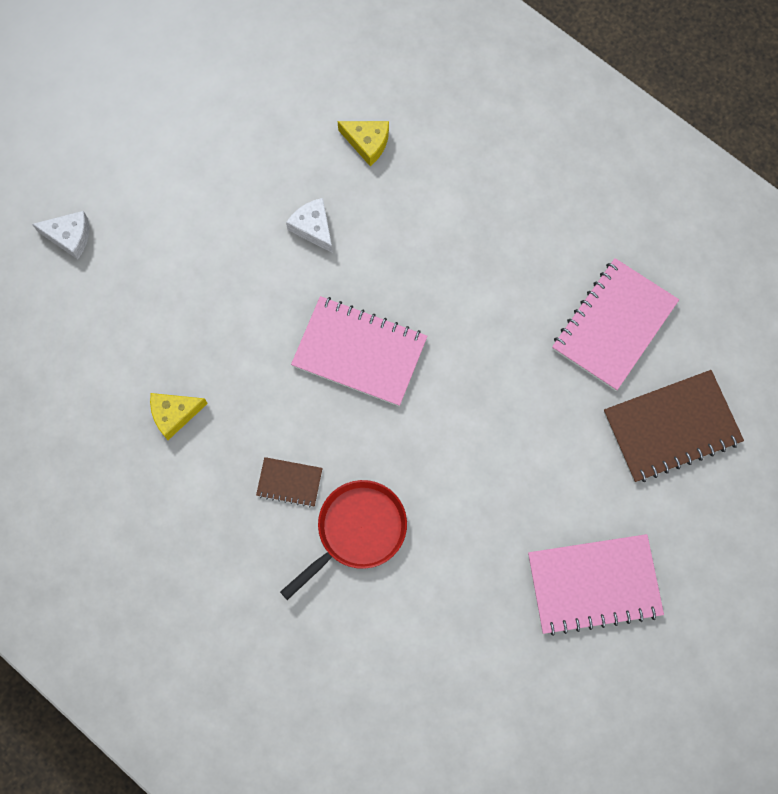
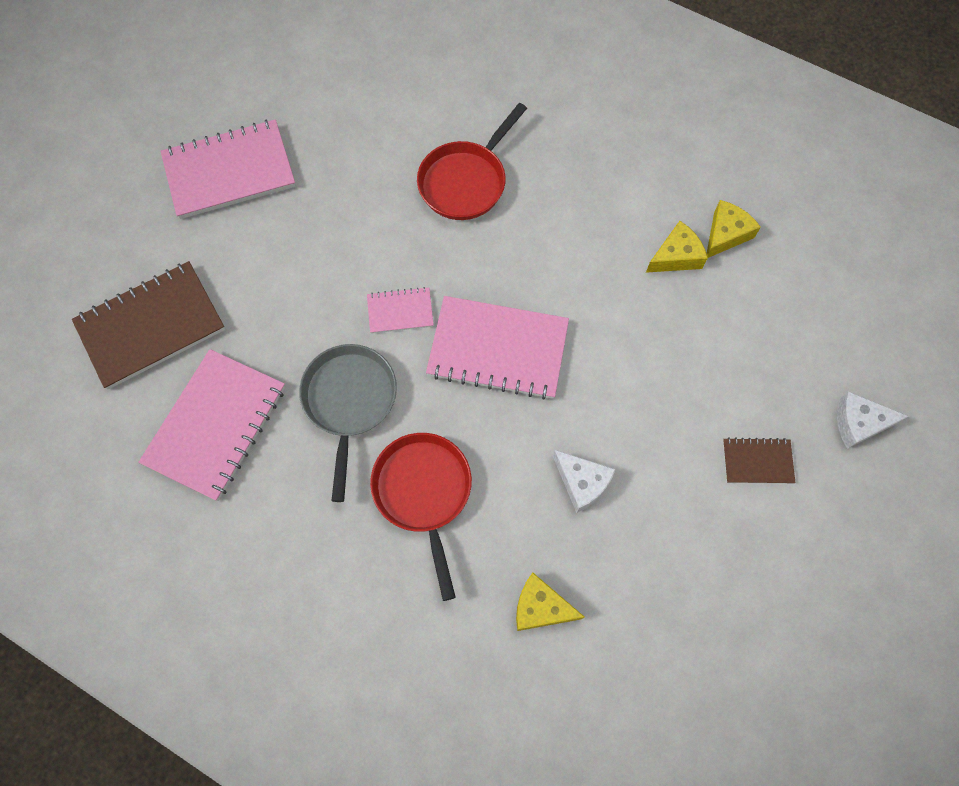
camera: 170 degrees right, 5 degrees down
brown notebook [256,457,323,507] -> brown notebook moved to [723,437,796,484]
none -> grey pan [299,344,397,502]
none -> pink notebook [367,287,434,334]
none -> red pan [370,433,472,601]
none -> yellow cheese [706,200,761,258]

